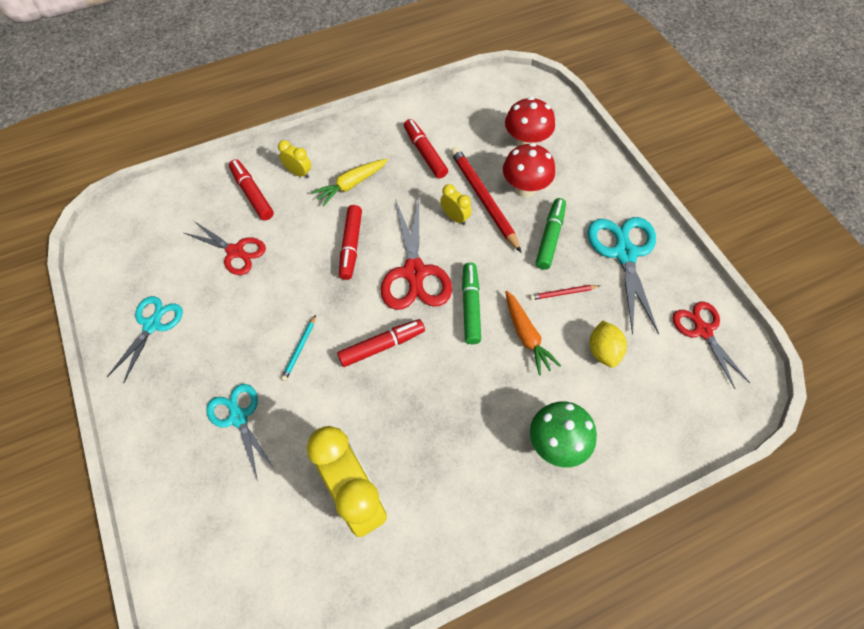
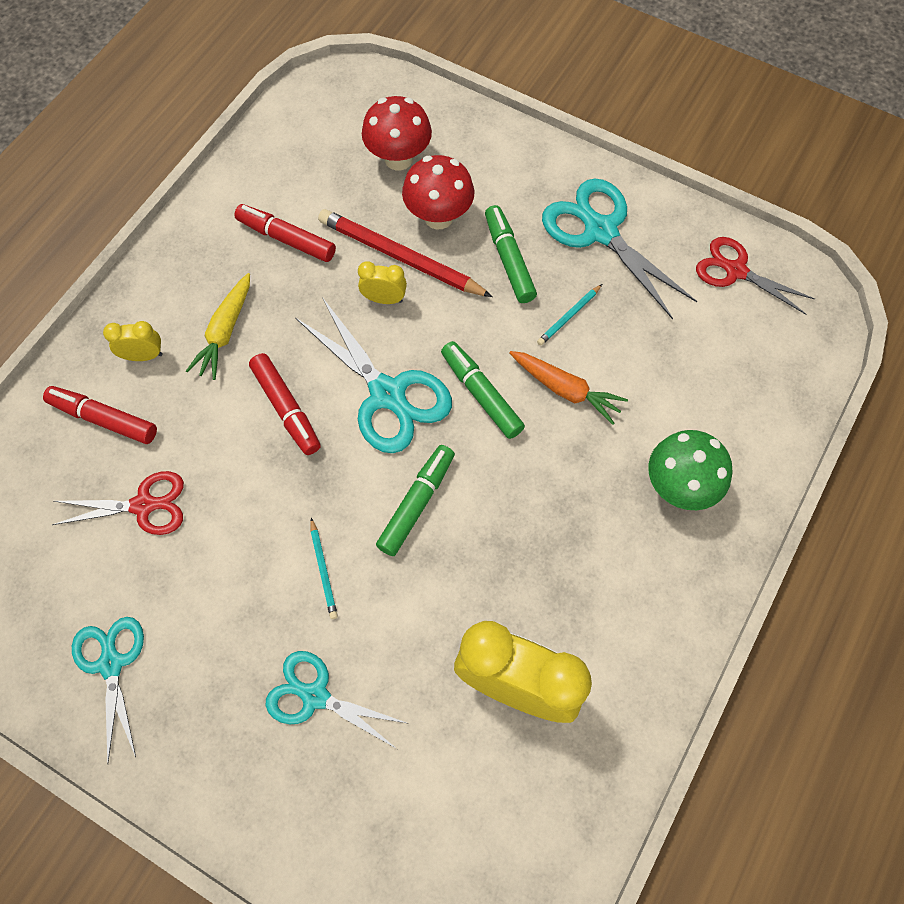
camera: 35 degrees left, 5 degrees up
red marker [337,319,425,367] -> green marker [376,445,455,556]
red scissors [381,198,452,310] -> turquoise scissors [295,297,452,453]
red pencil [530,285,599,300] -> turquoise pencil [537,284,602,346]
yellow lemon [590,320,627,368] -> none

